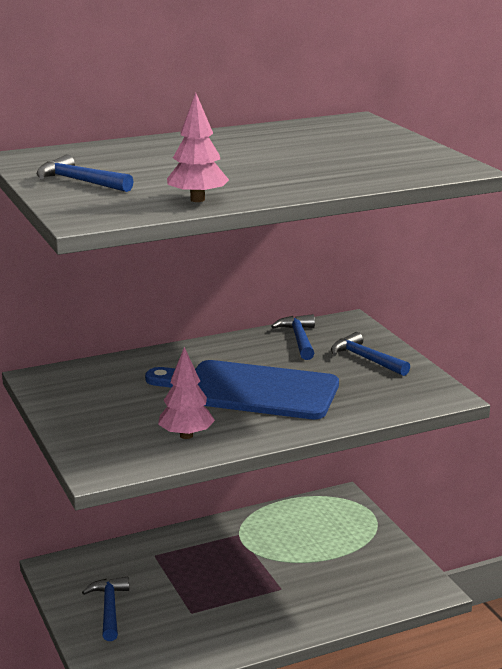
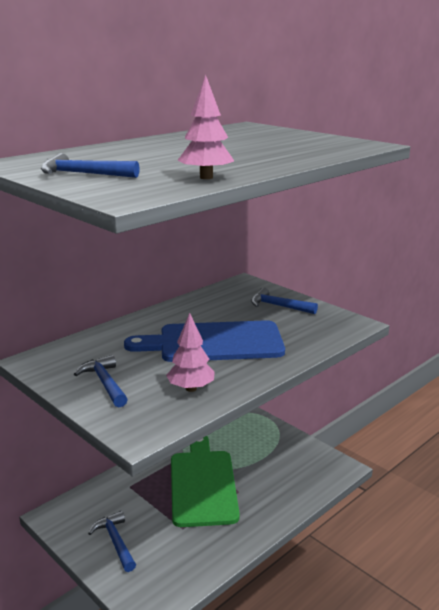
camera: 20 degrees left, 0 degrees up
blue hammer [271,314,315,360] -> blue hammer moved to [74,355,128,407]
none -> green cutting board [171,436,240,527]

